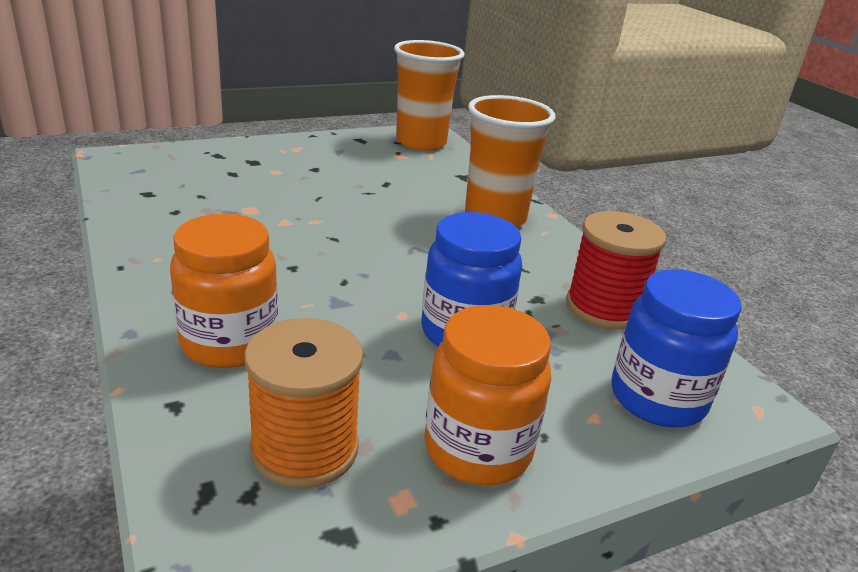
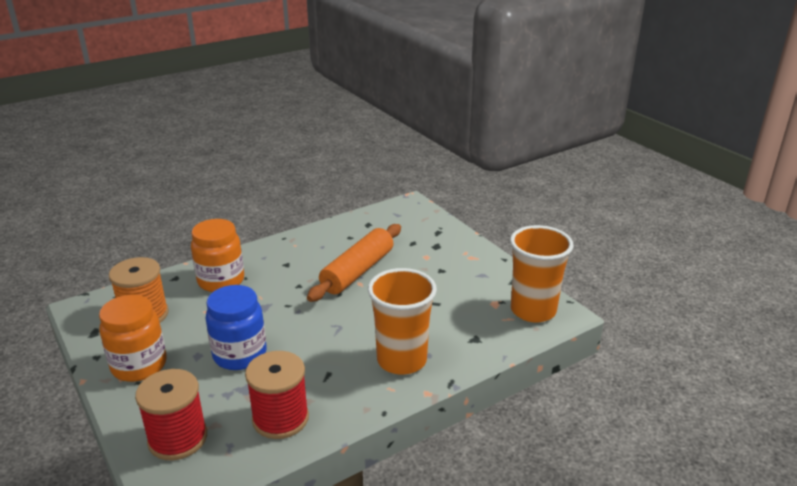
camera: 85 degrees right, 0 degrees up
blue jar [611,269,742,427] -> red spool [135,369,207,460]
none -> orange rolling pin [307,224,401,302]

